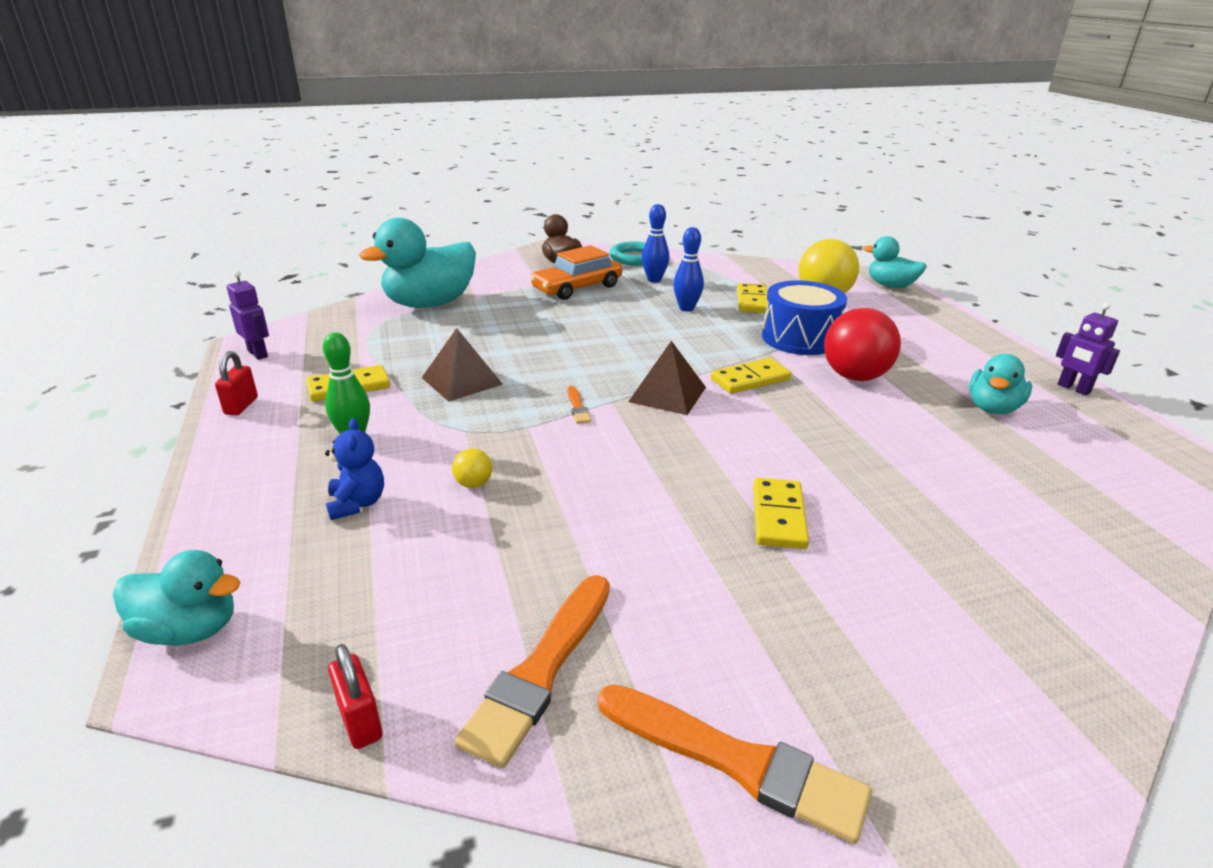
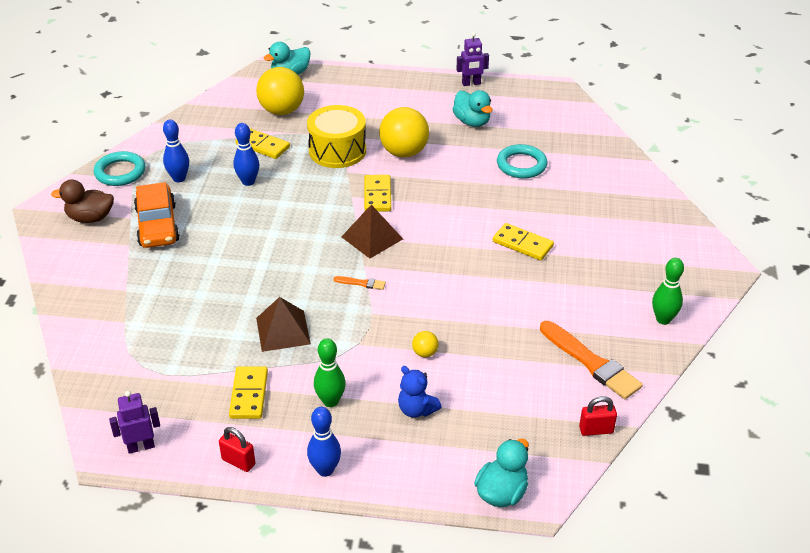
camera: 65 degrees left, 10 degrees up
blue teddy bear [325,418,384,520] -> blue teddy bear turned 150 degrees counterclockwise [398,366,441,418]
turquoise duck [359,218,476,308] -> none
orange brush [598,684,872,844] -> green bowling pin [652,258,684,325]
blue drum [762,280,847,355] -> yellow drum [307,105,366,168]
red ball [824,308,901,381] -> yellow ball [379,107,429,157]
none -> blue bowling pin [307,407,341,477]
none -> turquoise ring [497,144,547,179]

